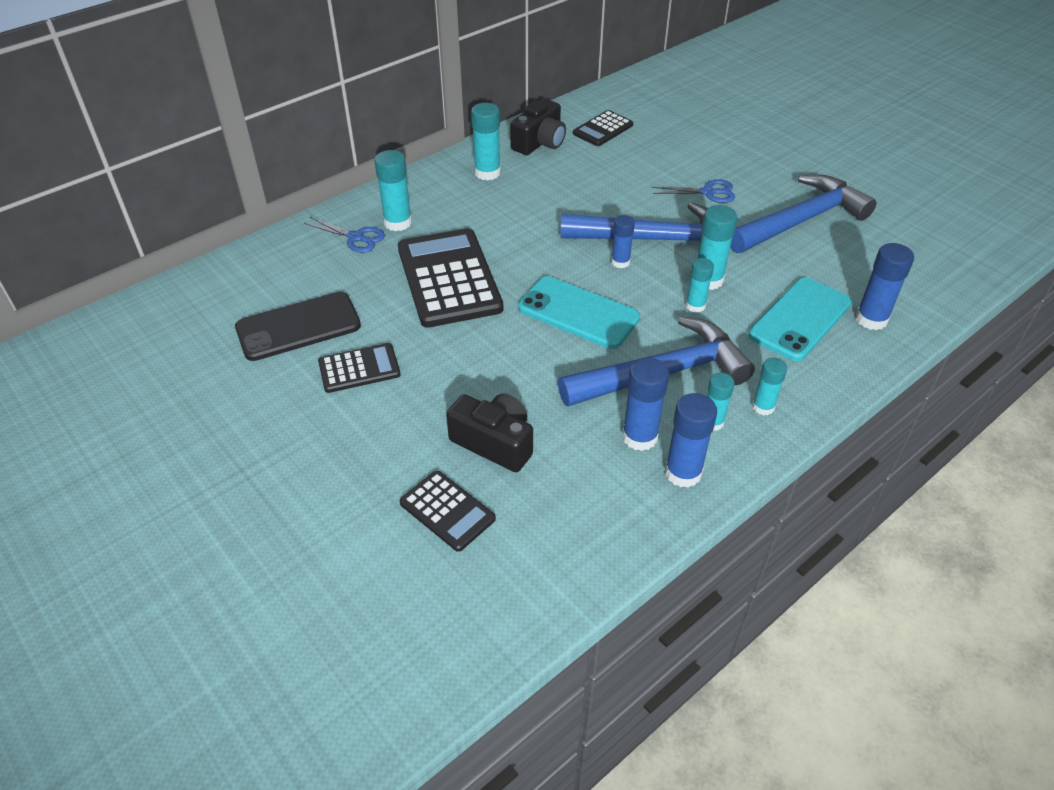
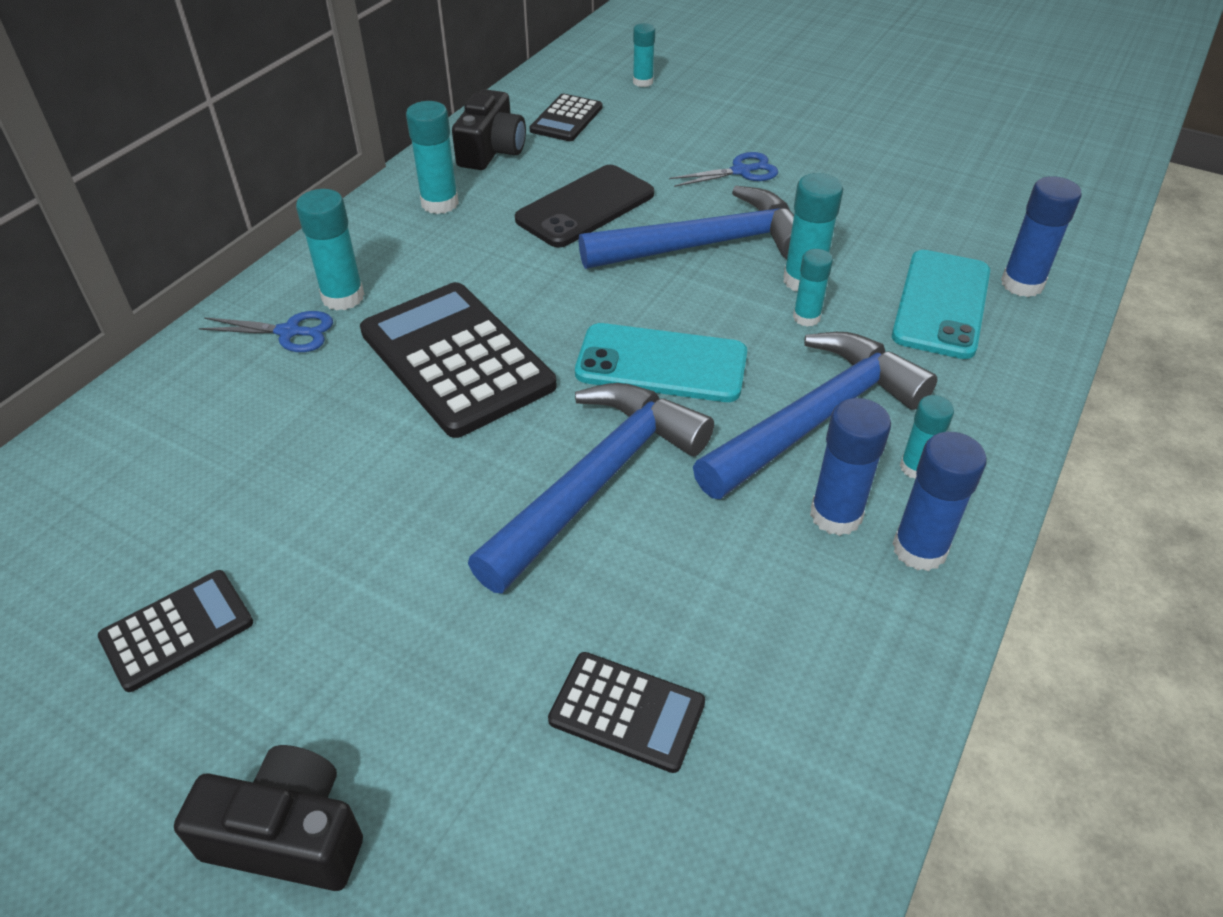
camera: 20 degrees left, 0 degrees up
black phone [235,292,361,361] -> black phone moved to [515,165,654,247]
black calculator [318,343,401,393] -> black calculator moved to [98,570,253,692]
black camera [446,394,533,472] -> black camera moved to [174,745,363,891]
blue glue stick [611,215,635,268] -> none
blue hammer [730,174,876,253] -> blue hammer moved to [468,383,714,594]
turquoise glue stick [752,358,787,416] -> turquoise glue stick moved to [633,23,655,87]

